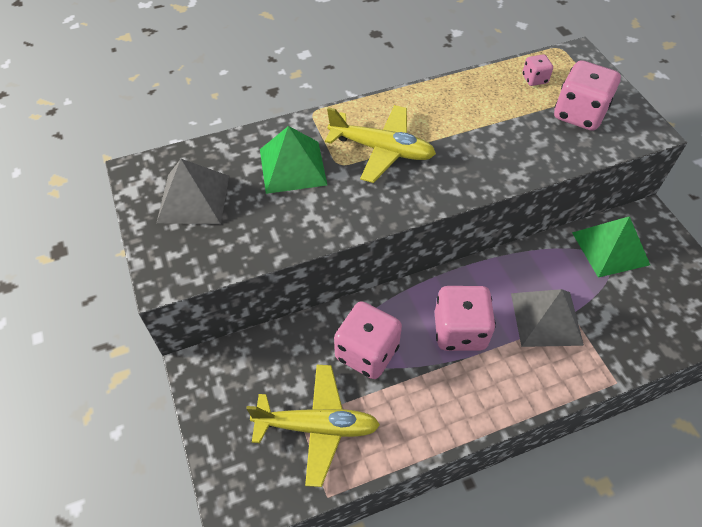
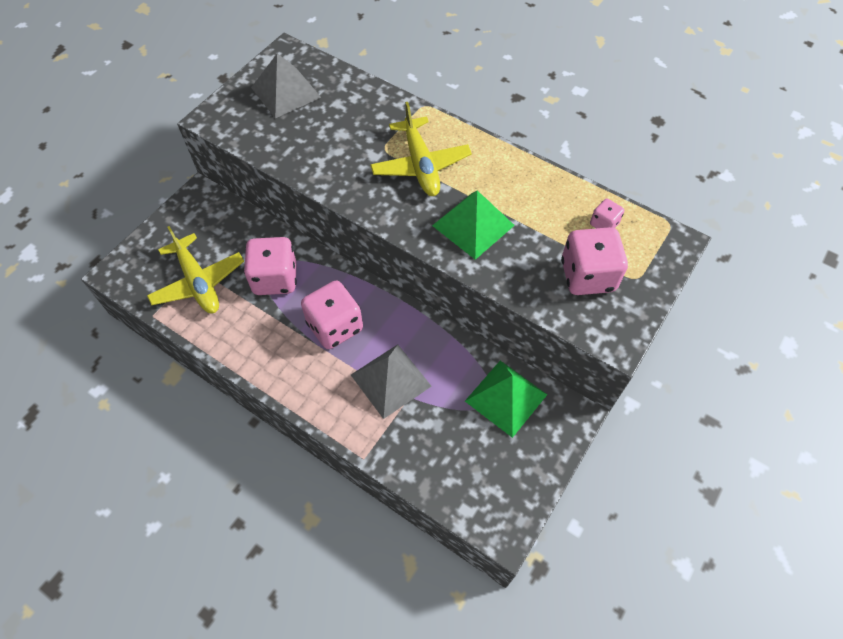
camera: 55 degrees right, 5 degrees up
green pyramid [260,126,327,194] -> green pyramid moved to [432,190,515,260]

